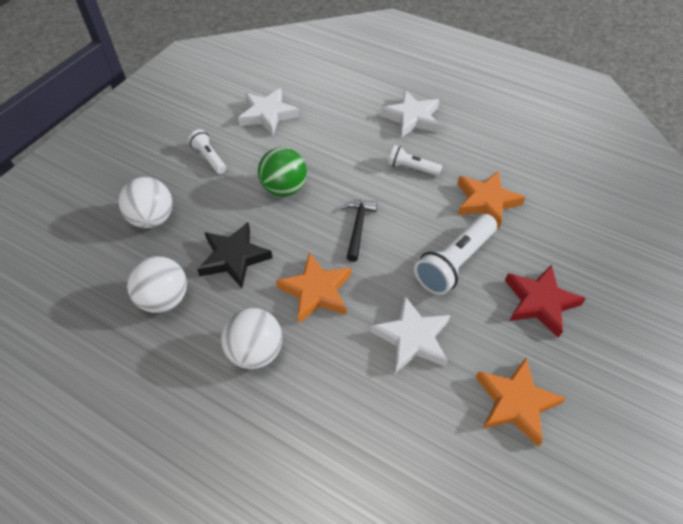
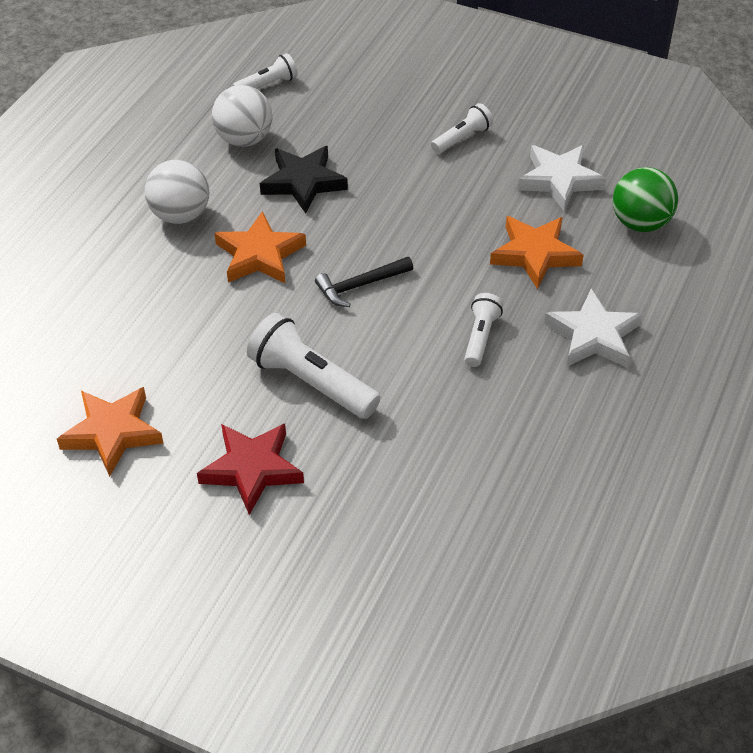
camera: 85 degrees right, 5 degrees down
white ball [118,177,173,228] -> none
green ball [258,147,307,197] -> green ball moved to [613,167,678,232]
black hammer [341,200,378,262] -> black hammer turned 150 degrees clockwise [315,257,413,307]
white star [371,296,450,373] -> none
orange star [457,170,526,229] -> orange star moved to [490,216,584,289]
none -> white flashlight [232,53,298,89]

